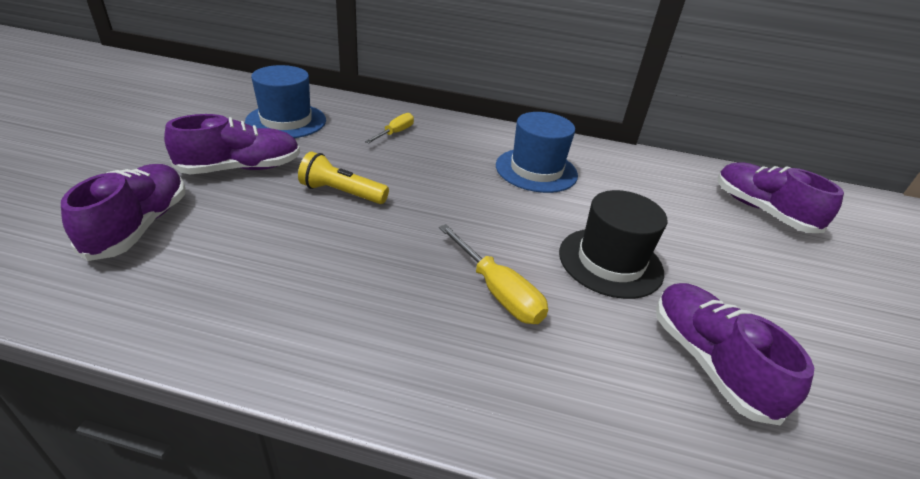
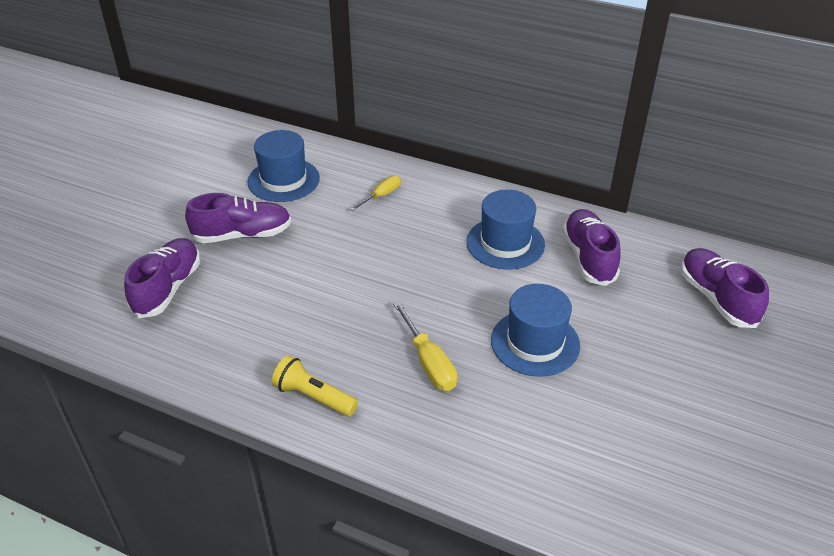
camera: 15 degrees right, 5 degrees up
yellow flashlight [298,151,389,204] -> yellow flashlight moved to [272,355,358,416]
black hat [559,190,667,299] -> blue hat [491,284,580,377]
purple shoe [656,283,814,425] -> purple shoe moved to [562,209,620,286]

